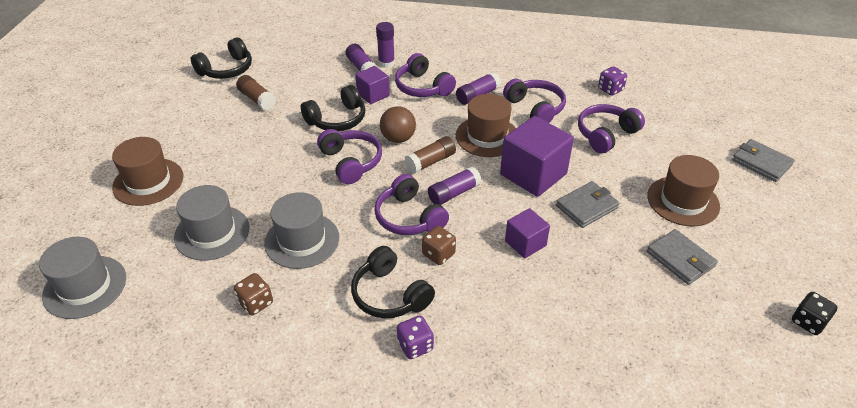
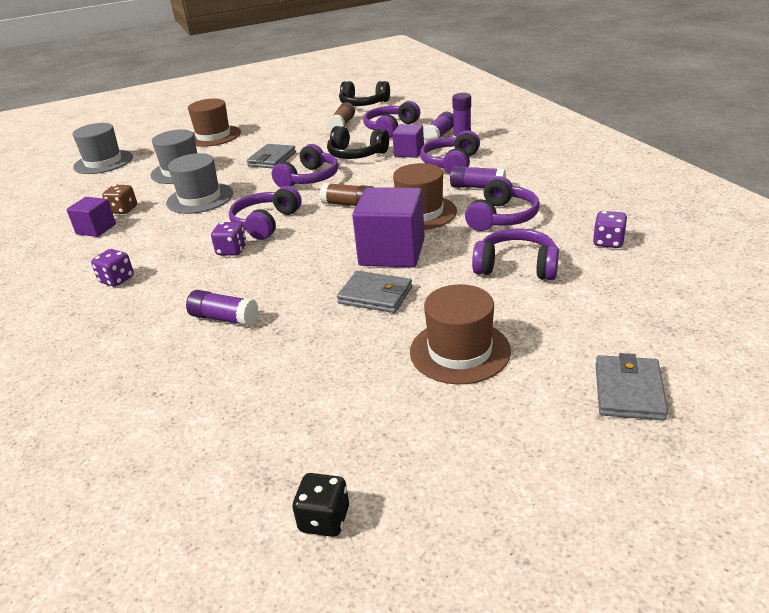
camera: 60 degrees right, 10 degrees down
black headphones [351,246,435,318] -> none
brown ball [380,106,416,143] -> none
brown dice [422,226,456,265] -> purple dice [211,222,247,256]
purple glue stick [428,166,482,205] -> purple glue stick moved to [186,290,258,326]
purple cube [505,208,550,258] -> purple cube moved to [66,197,116,237]
grey wallet [647,229,718,285] -> grey wallet moved to [247,144,296,168]
none -> purple headphones [363,101,420,138]

